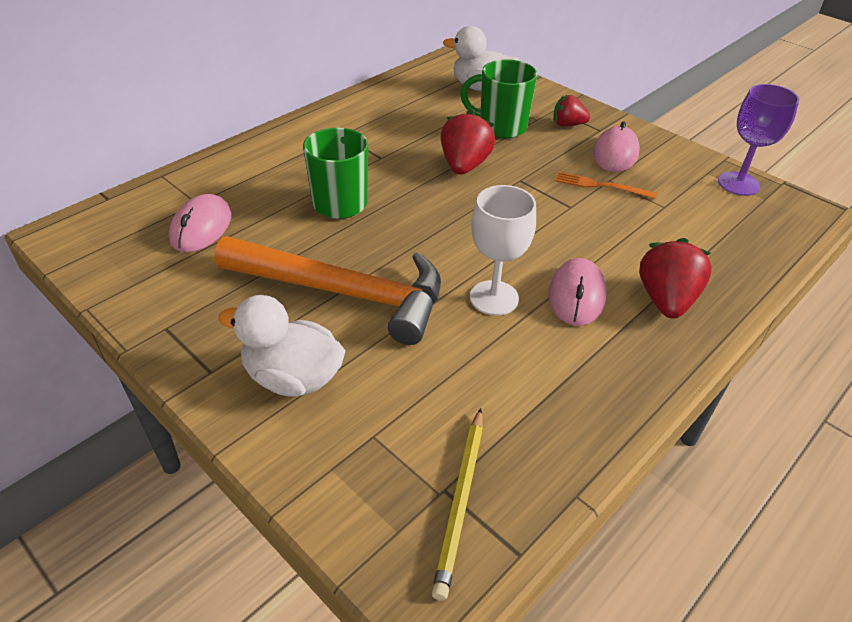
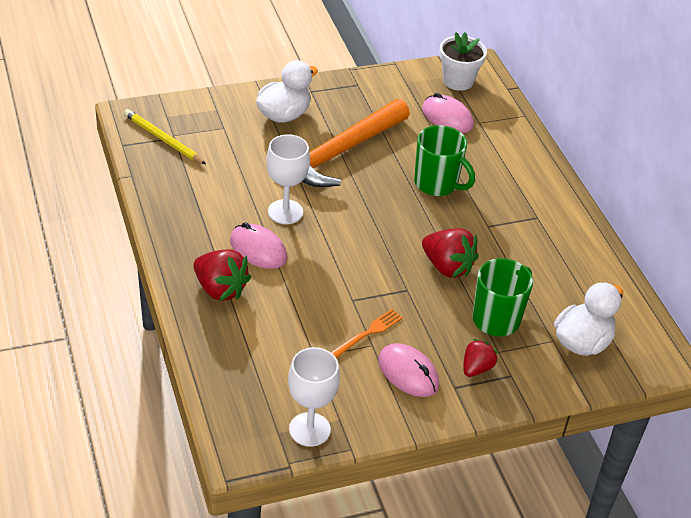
camera: 115 degrees right, 0 degrees up
purple goblet [718,84,799,196] -> white goblet [288,347,340,447]
none -> white flower pot [439,32,487,91]

